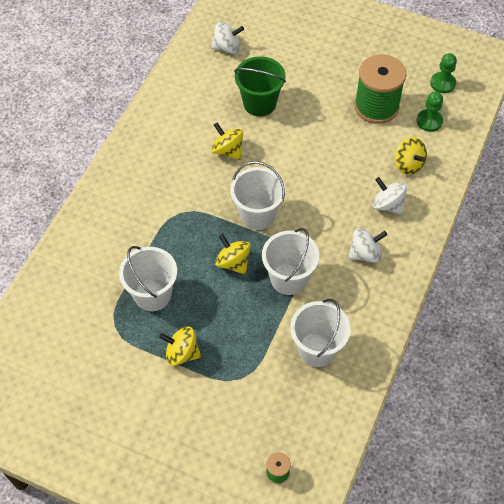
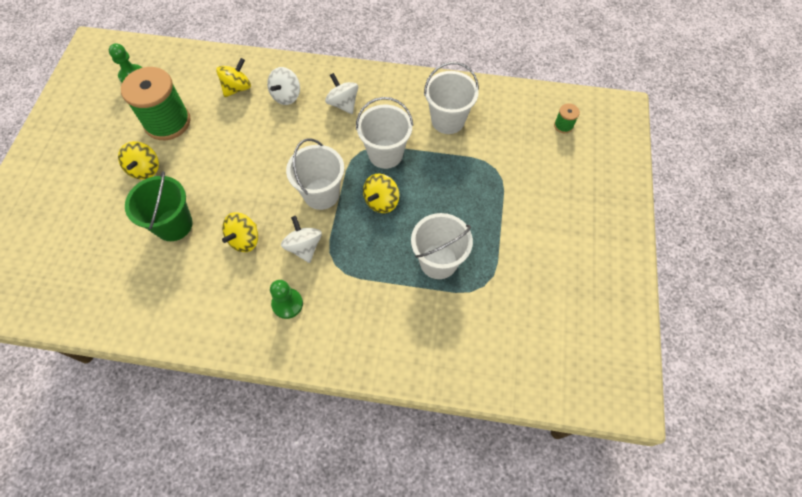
camera: 105 degrees left, 5 degrees up
yellow spinning top [159,326,201,366] -> yellow spinning top moved to [118,141,159,180]
white spinning top [211,22,244,54] -> white spinning top moved to [281,216,322,263]
green pawn [416,92,443,132] -> green pawn moved to [270,280,303,319]

